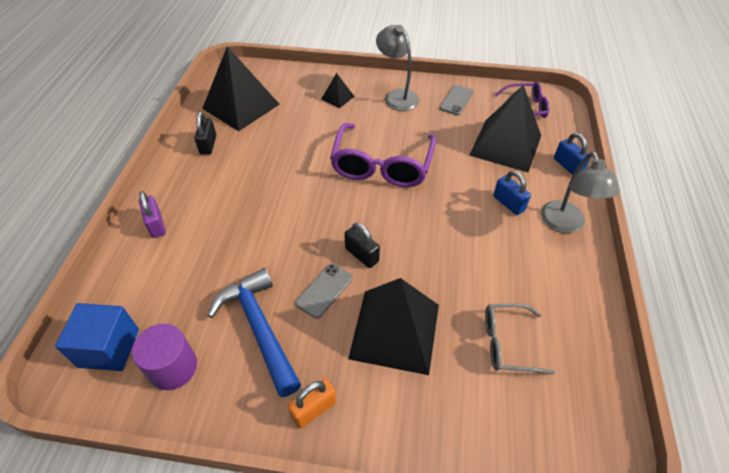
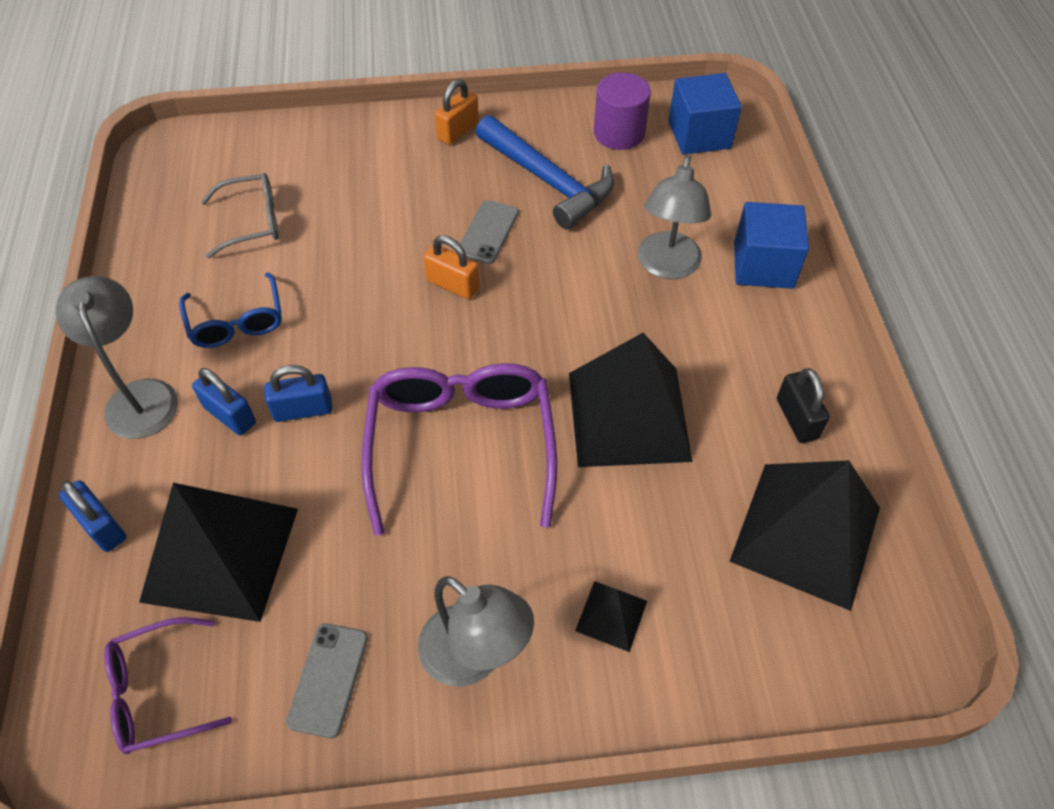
camera: 165 degrees right, 5 degrees up
purple padlock [139,191,166,238] -> blue cube [734,202,809,289]
black padlock [344,223,380,268] -> orange padlock [423,235,480,299]
black pyramid [348,278,439,375] -> black pyramid moved to [569,333,693,467]
none -> blue glasses [179,273,282,348]
none -> blue padlock [264,365,332,422]
none -> grey lamp [638,155,711,279]

